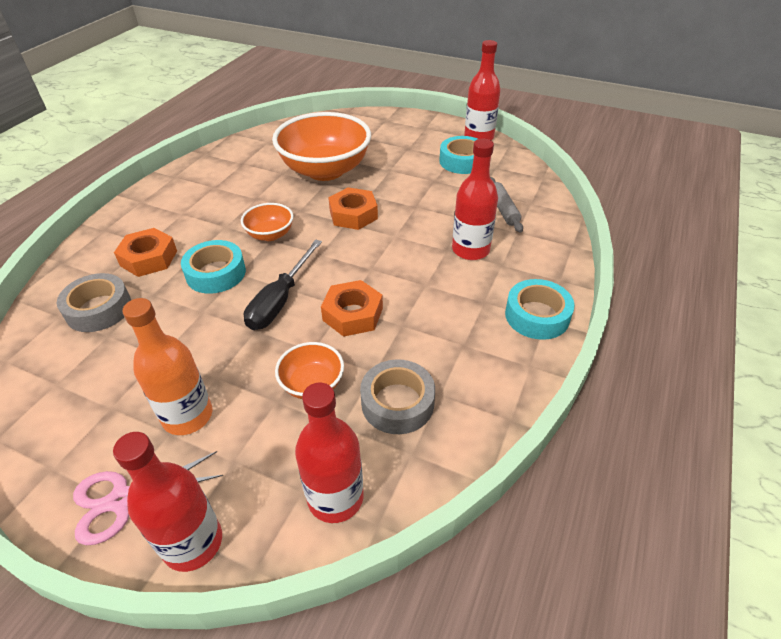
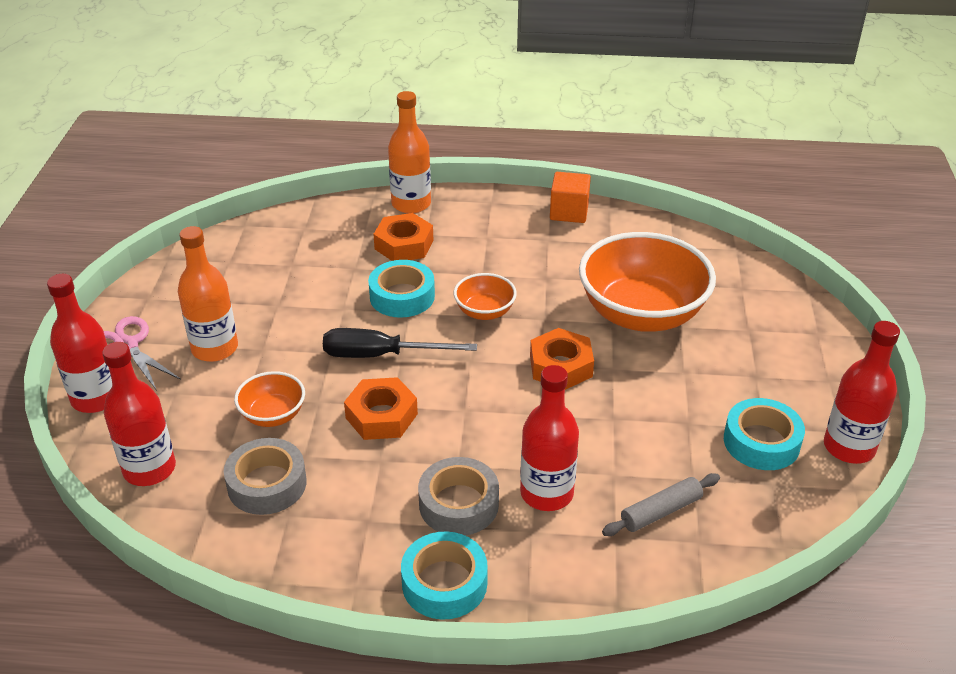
camera: 70 degrees right, 5 degrees down
grey tape [57,273,131,332] -> grey tape moved to [418,457,499,536]
none -> orange bottle [388,91,431,213]
none -> orange cube [550,172,591,223]

